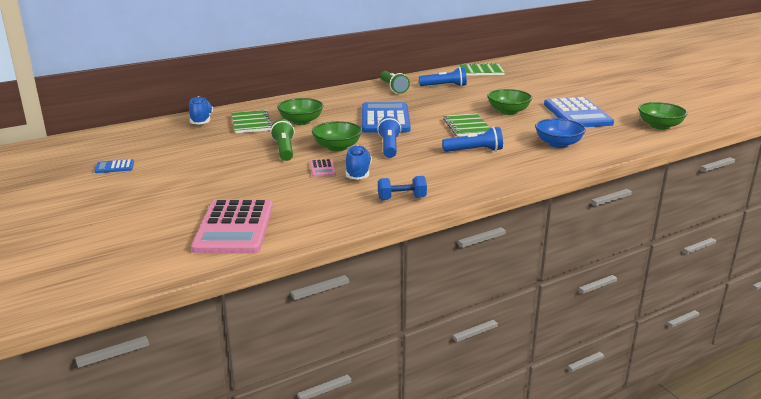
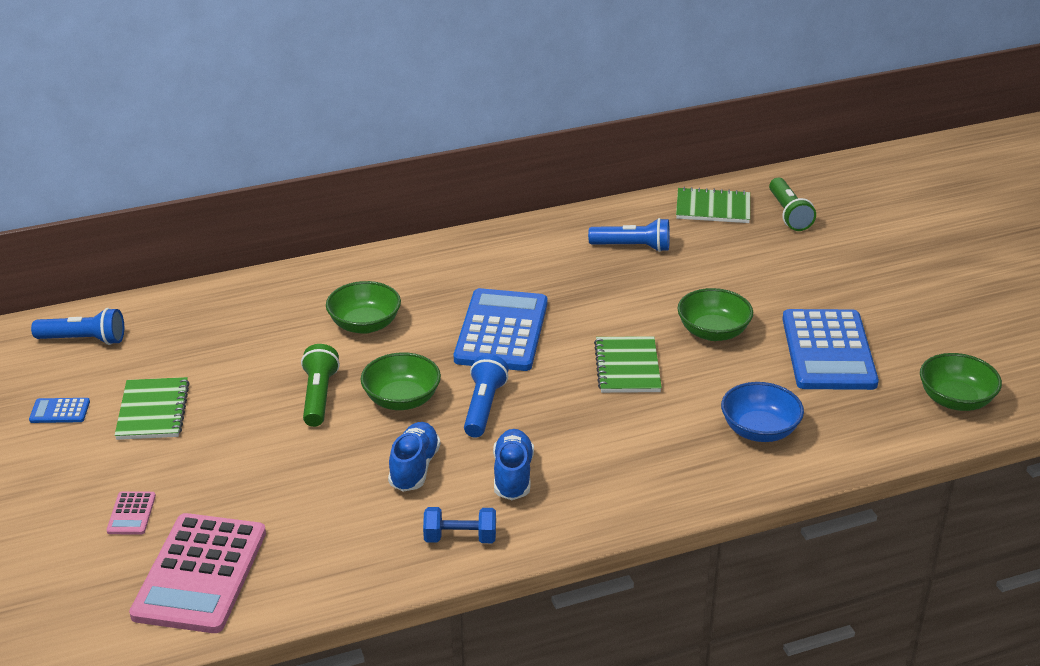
camera: 10 degrees right, 10 degrees up
blue shoe [189,96,213,125] -> blue shoe moved to [493,429,534,500]
green notebook [231,110,272,133] -> green notebook moved to [114,377,190,440]
pink calculator [310,159,336,177] -> pink calculator moved to [107,491,156,535]
green flashlight [380,71,410,93] -> green flashlight moved to [769,178,816,231]
blue flashlight [442,127,503,152] -> blue flashlight moved to [31,308,124,345]

